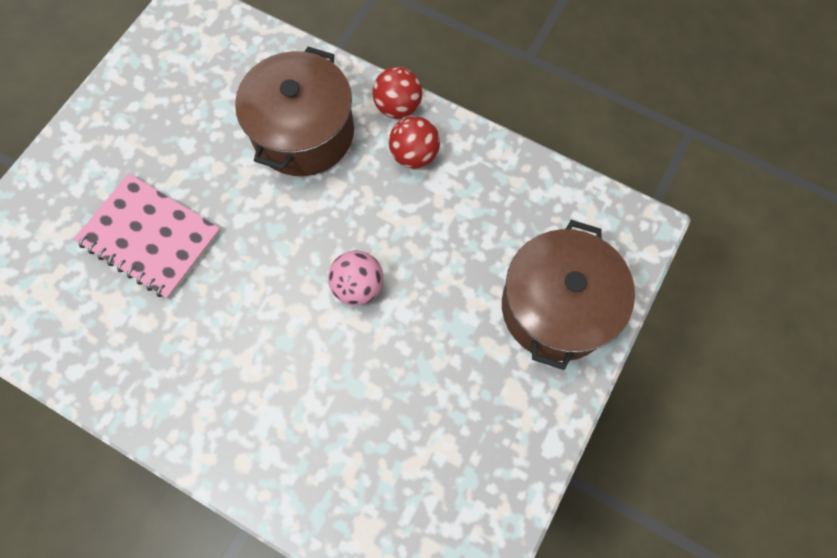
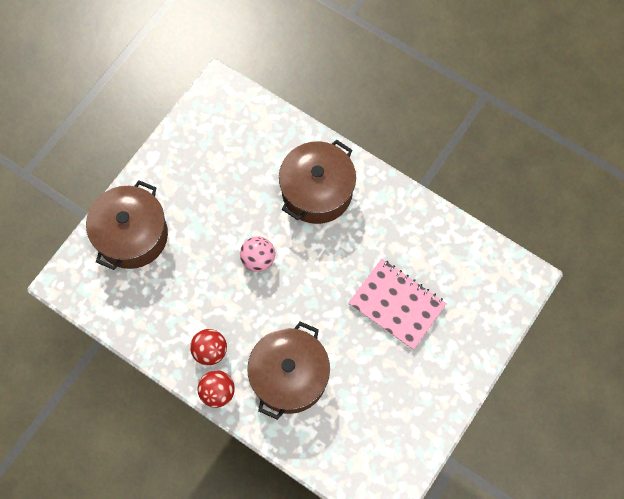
camera: 175 degrees left, 0 degrees up
none -> brown pot [279,140,356,224]

